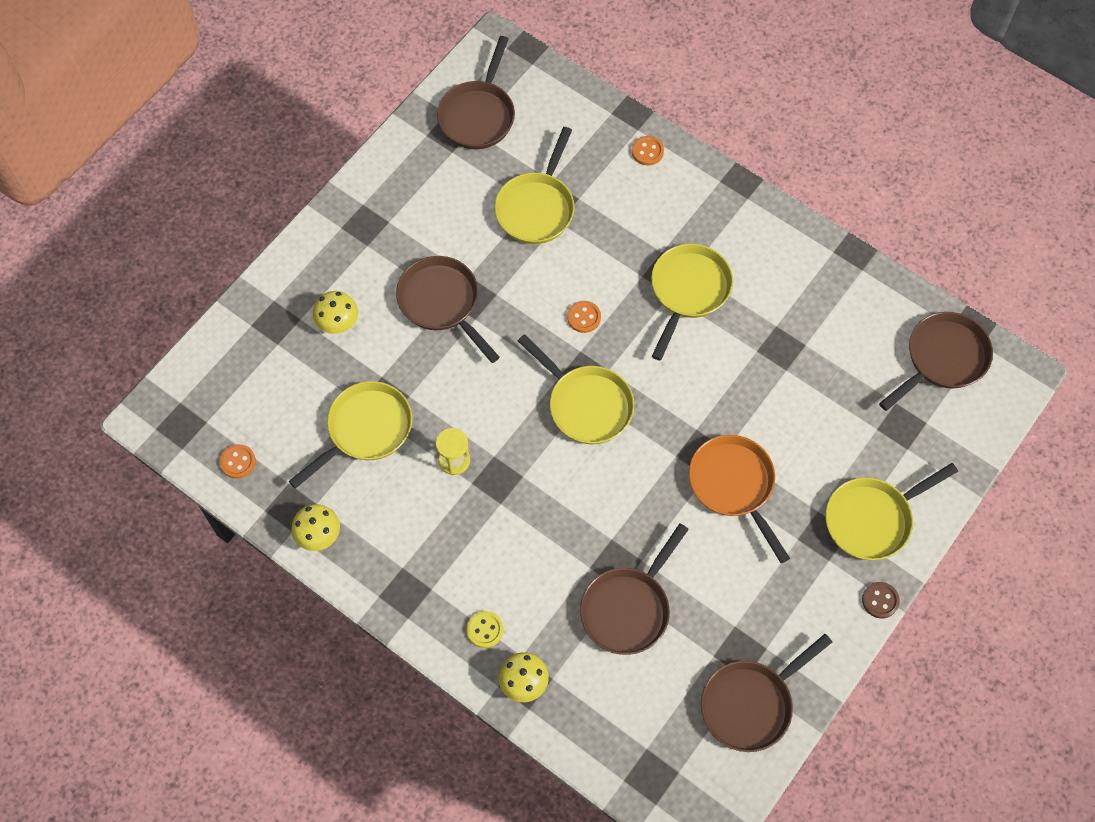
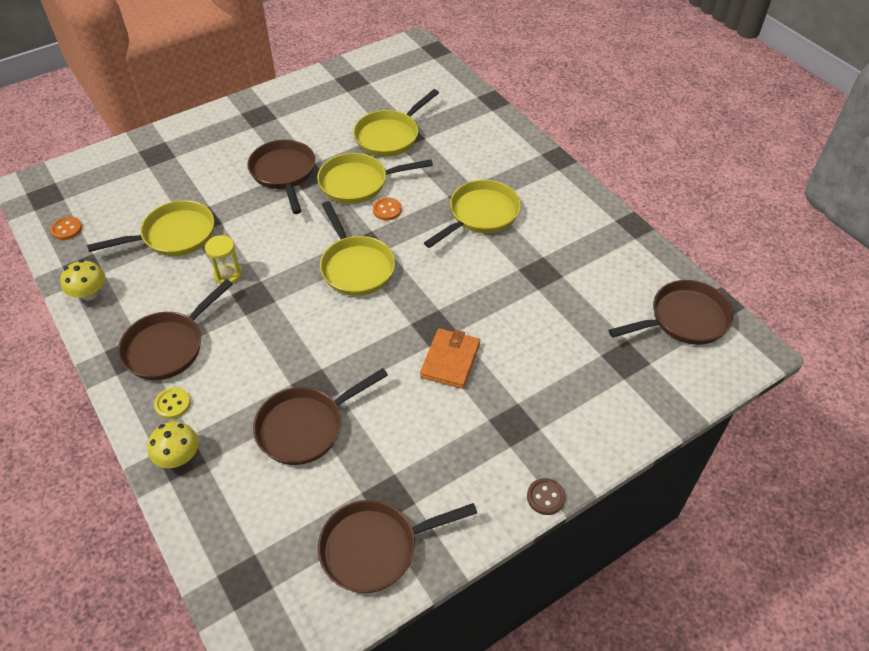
camera: 20 degrees right, 15 degrees down
yellow mushroom [313,291,358,334] -> none
brown pan [437,36,515,149] -> brown pan moved to [118,279,233,380]
orange button [632,136,664,166] -> none
orange pan [689,435,790,563] -> orange wallet [420,328,480,389]
yellow pan [825,463,958,560] -> yellow pan moved to [317,153,433,204]

